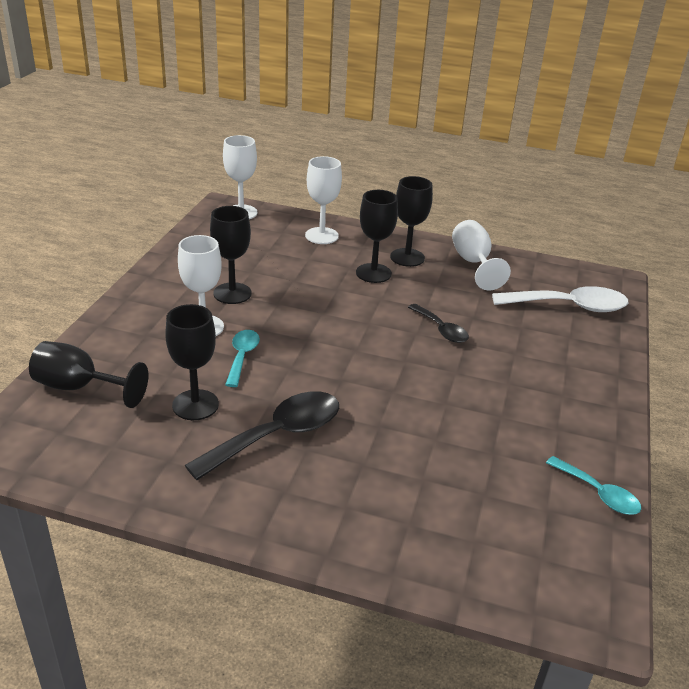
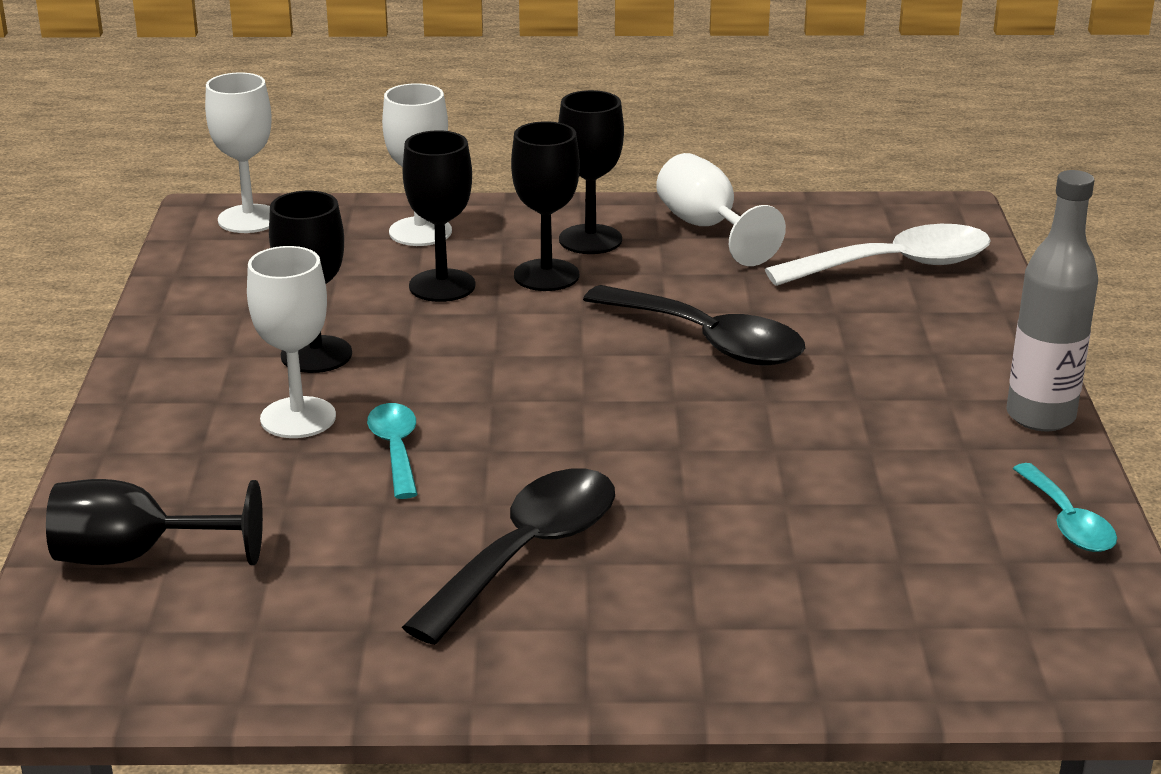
camera: 15 degrees left, 5 degrees down
black goblet [165,304,219,420] -> black goblet moved to [402,130,475,302]
black spoon [408,304,469,343] -> black spoon [583,285,805,365], size x1.75
turquoise spoon [546,456,641,515] -> turquoise spoon turned 45 degrees clockwise [1013,463,1117,552]
none -> grey bottle [1006,170,1098,431]

